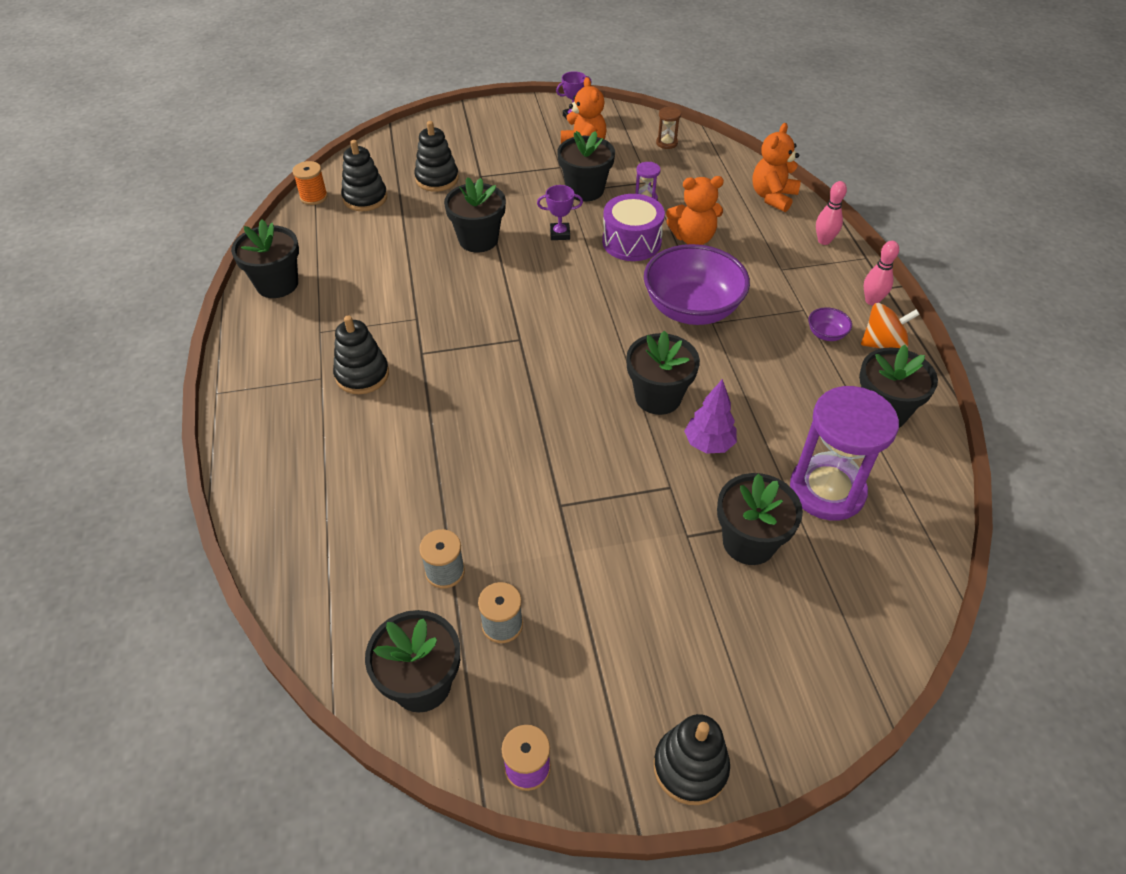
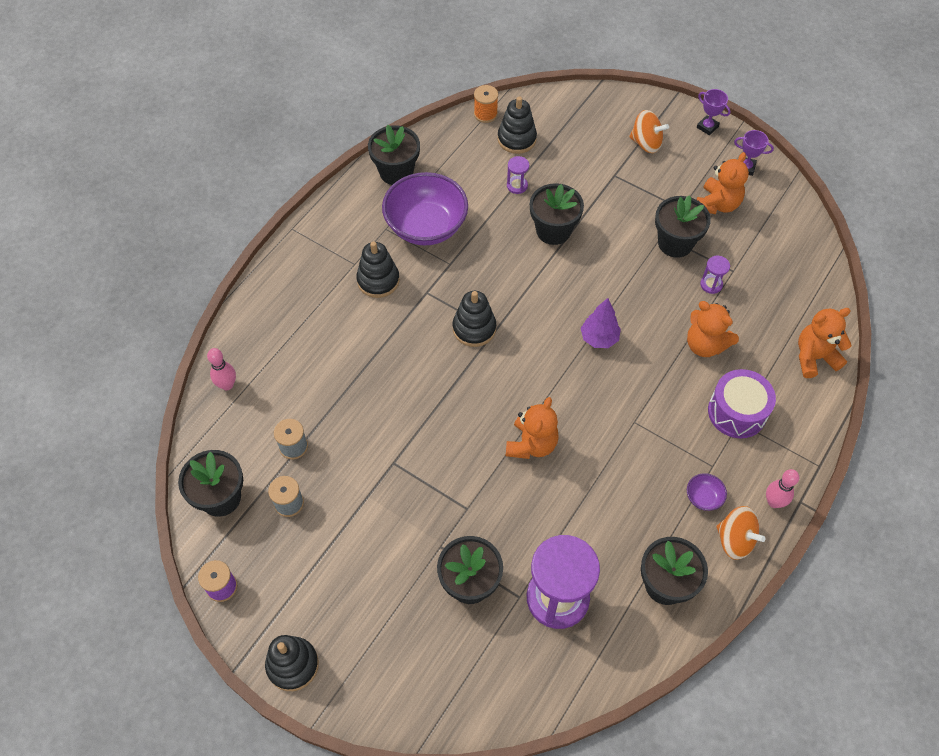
camera: 45 degrees right, 10 degrees up
black stacking toy [414,121,459,192] -> black stacking toy moved to [453,291,496,347]
purple trophy [537,185,583,240] -> purple trophy moved to [697,89,731,135]
purple drum [602,194,665,261] -> purple drum moved to [708,369,776,438]
black flower pot [626,330,700,415] -> orange teddy bear [506,397,559,459]
purple bowl [644,244,750,325] -> purple bowl moved to [382,172,468,246]
brown hourglass [656,107,681,149] -> none
purple tree [684,379,737,454] -> purple tree moved to [581,298,621,348]
pink bowling pin [816,181,847,245] -> pink bowling pin moved to [207,348,236,390]
none -> purple hourglass [507,156,529,194]
none -> orange spinning top [629,110,669,153]

